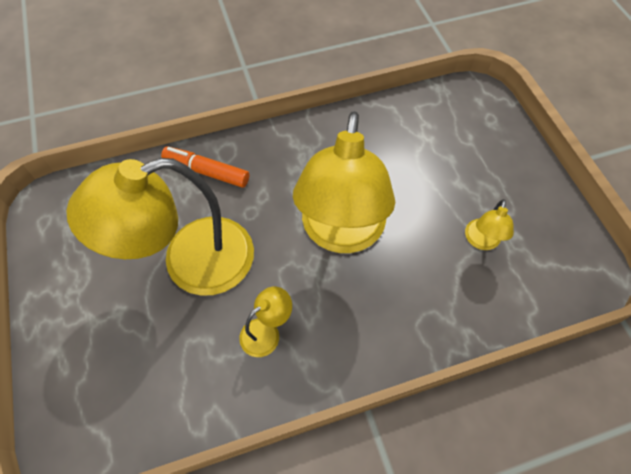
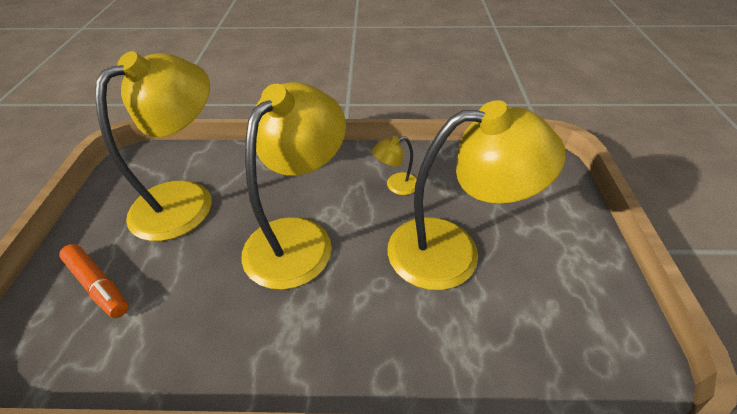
camera: 160 degrees left, 15 degrees down
orange marker [161,146,249,188] -> orange marker moved to [59,244,129,318]
yellow lamp [465,199,514,250] -> yellow lamp [95,51,212,241], size x2.38

